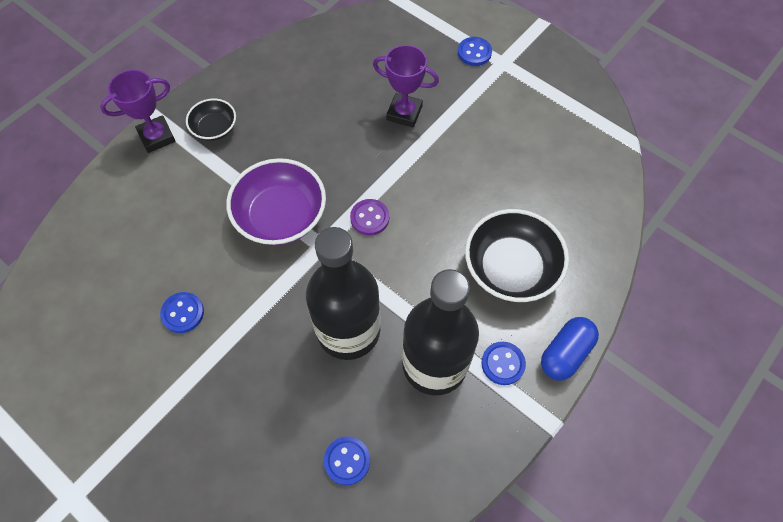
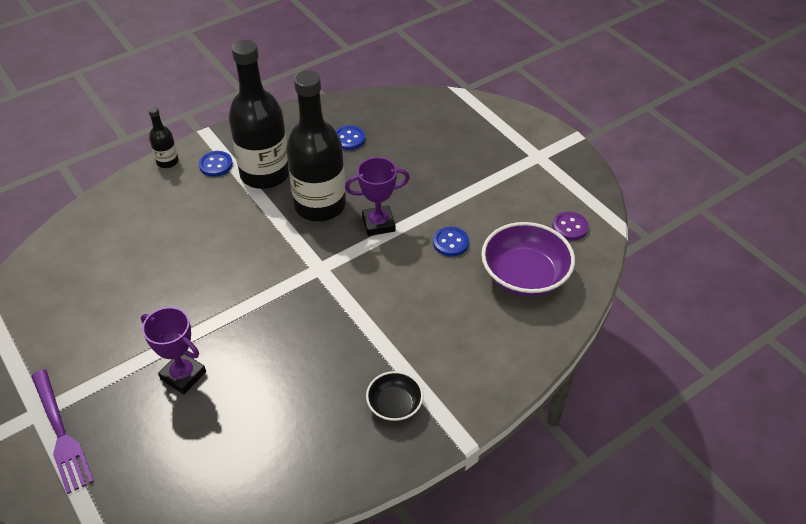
camera: 165 degrees left, 15 degrees down
purple trophy [100,69,176,153] -> purple trophy moved to [345,157,410,236]
purple bowl [226,158,326,245] -> purple bowl moved to [481,222,575,297]
purple button [350,199,389,236] -> purple button moved to [552,211,589,241]
blue button [458,37,492,66] -> purple fork [32,369,94,494]
black bowl [465,209,569,302] -> none
blue capsule [541,317,599,381] -> black bottle [148,106,179,168]

